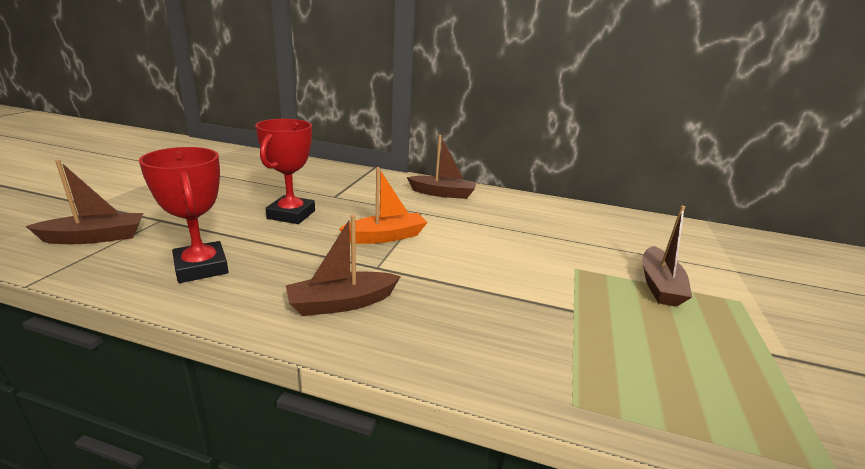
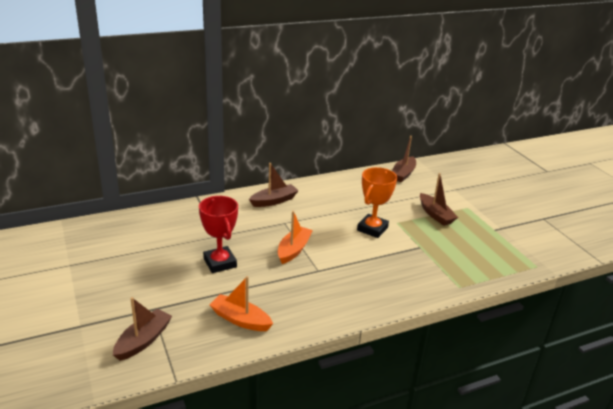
camera: 40 degrees left, 5 degrees up
red trophy [139,147,229,283] -> orange boat [209,276,273,331]
brown boat [286,215,401,316] -> brown boat moved to [392,136,416,182]
none -> orange trophy [357,167,397,238]

